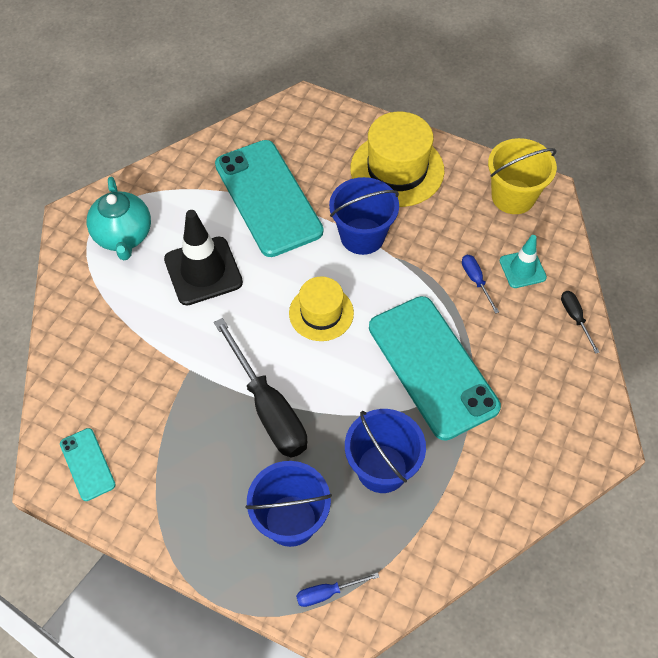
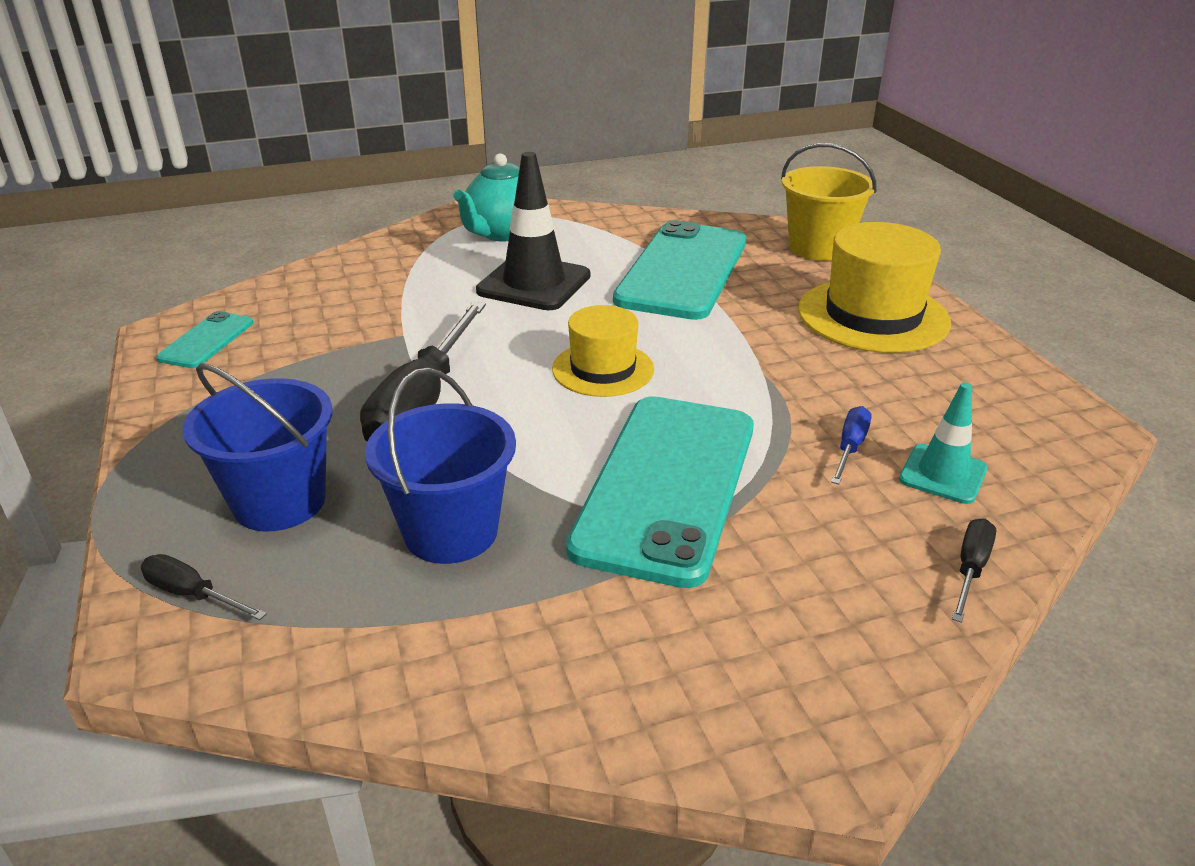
camera: 45 degrees right, 25 degrees down
blue screwdriver [296,572,379,607] -> black screwdriver [141,554,267,620]
blue bucket [329,177,399,255] -> none
yellow bucket [488,138,557,214] -> yellow bucket moved to [781,143,877,261]

